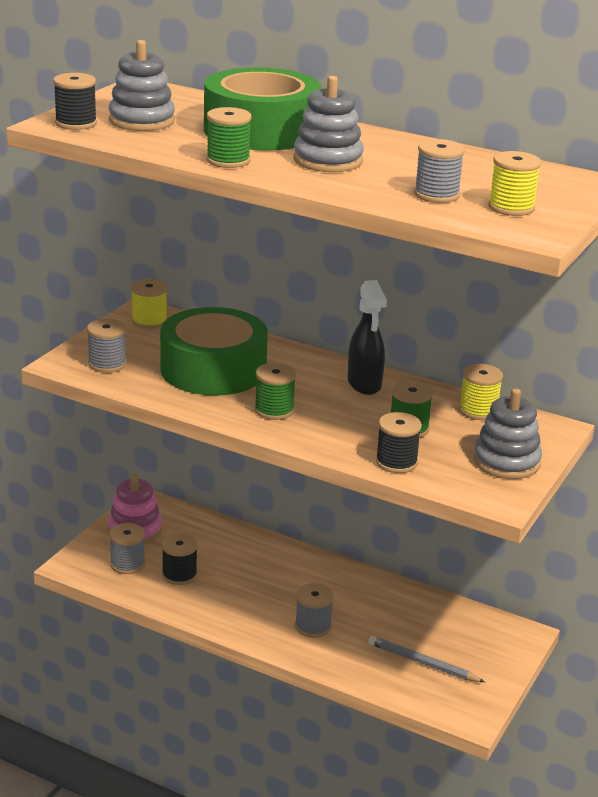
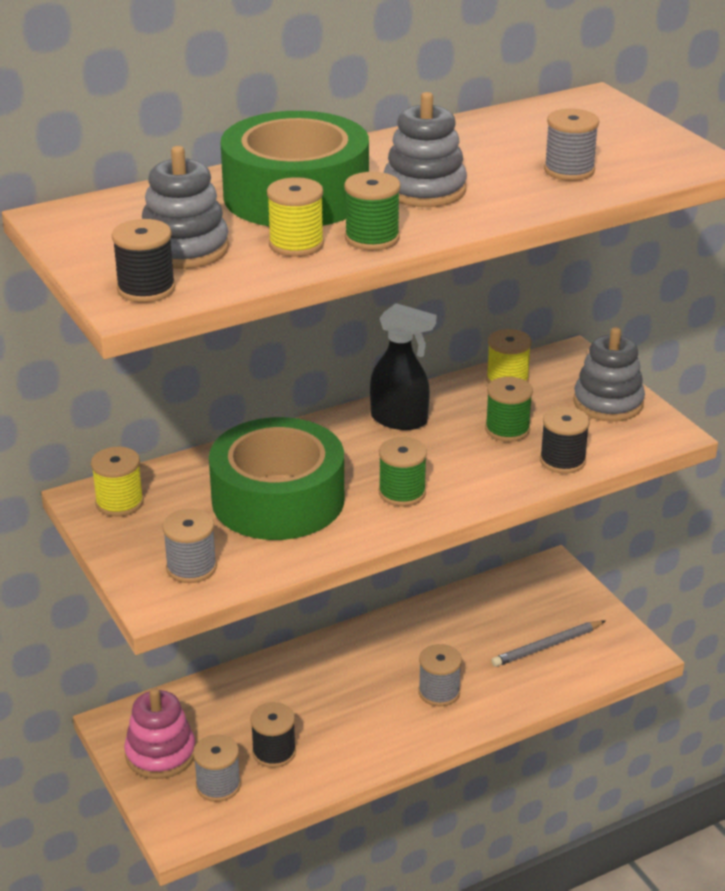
camera: 55 degrees left, 5 degrees up
yellow spool [488,151,541,216] -> yellow spool moved to [267,177,324,257]

